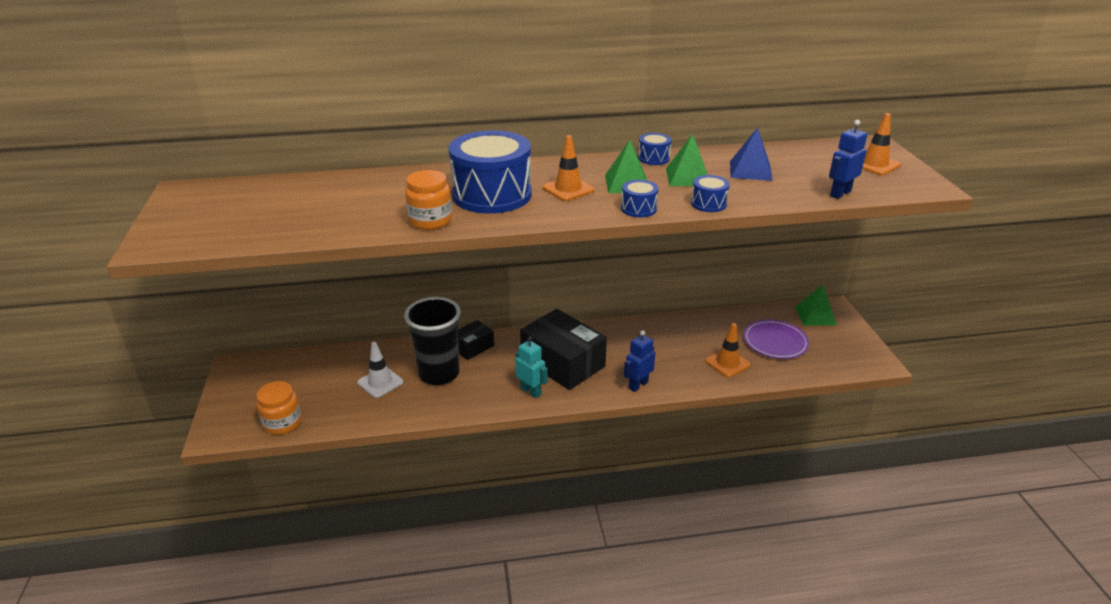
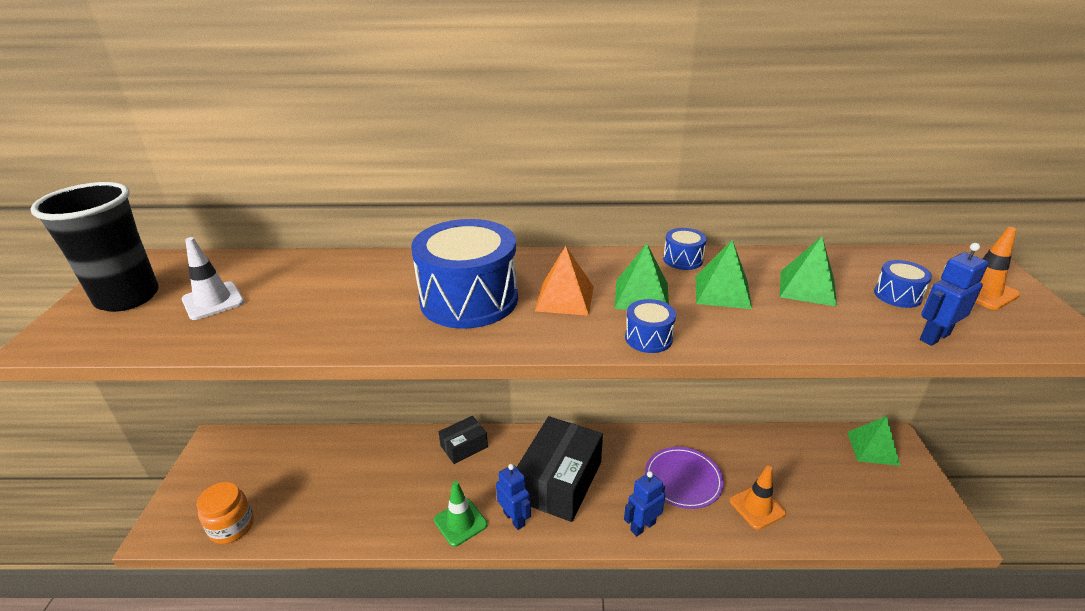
camera: 10 degrees right, 0 degrees up
white traffic cone [357,342,403,398] -> white traffic cone moved to [182,237,244,320]
black cup [404,297,461,385] -> black cup moved to [31,182,159,312]
orange jar [405,170,452,230] -> none
turquoise robot [515,336,548,398] -> blue robot [496,464,531,530]
black box [520,309,607,390] -> black box turned 60 degrees clockwise [517,416,603,522]
orange traffic cone [543,135,594,201] -> orange pyramid [535,246,594,316]
blue drum [691,175,730,212] -> blue drum moved to [874,260,932,308]
blue pyramid [730,127,773,181] -> green pyramid [780,236,837,307]
purple plate [743,320,809,359] -> purple plate moved to [645,447,724,509]
none -> green traffic cone [434,481,488,547]

